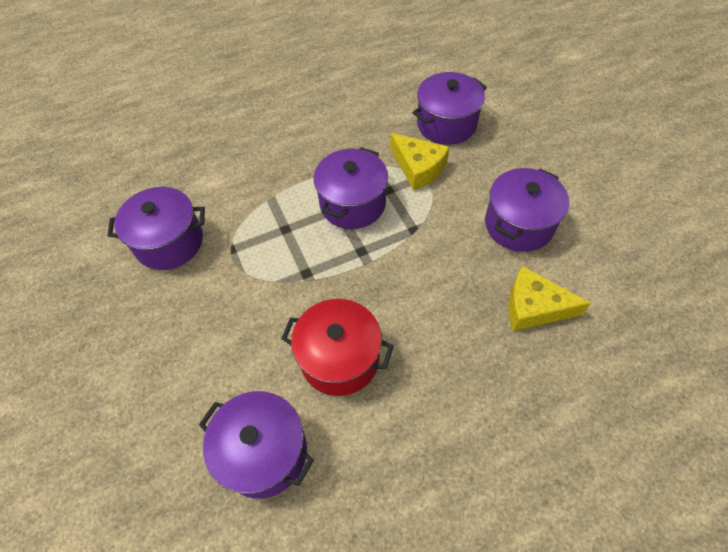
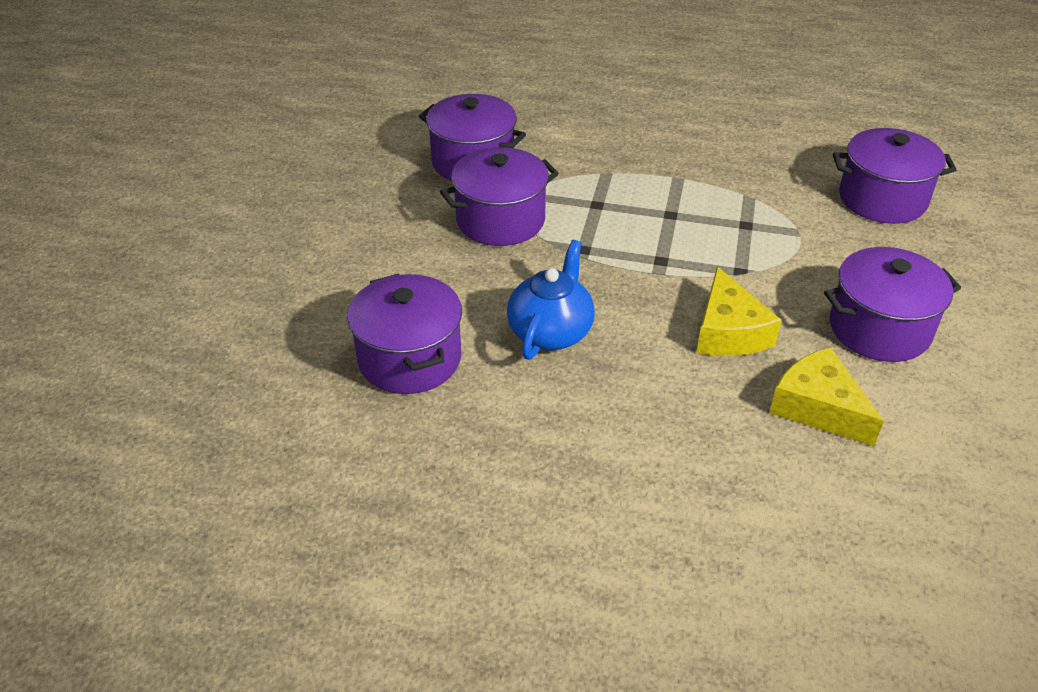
camera: 35 degrees right, 15 degrees down
red pot [281,299,394,396] -> blue teapot [507,240,594,360]
purple pot [314,147,388,229] -> purple pot moved to [440,147,559,246]
yellow cheese [390,133,449,191] -> yellow cheese moved to [696,267,782,356]

